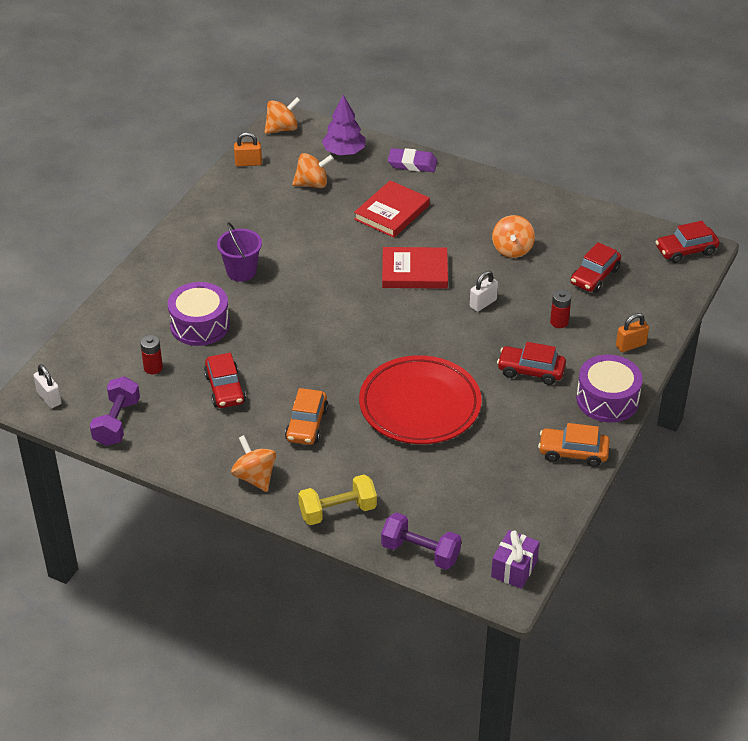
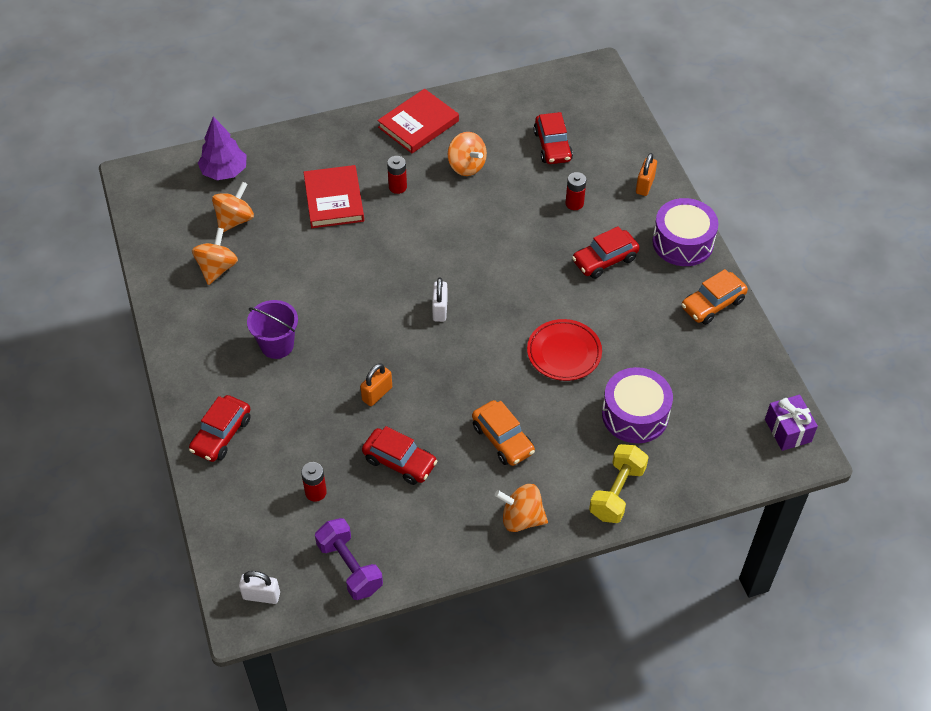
camera: 45 degrees left, 10 degrees up
purple drum [168,282,230,346] -> purple drum moved to [602,367,673,443]
orange padlock [234,132,262,166] -> orange padlock moved to [360,363,392,406]
orange spinning top [265,97,301,134] -> orange spinning top moved to [192,228,238,285]
red plate [359,355,482,444] -> red plate [527,319,602,381], size x0.59
purple dumbbell [381,512,461,570] -> none
red book [382,247,448,289] -> red book moved to [377,89,459,153]
purple eraser [388,148,437,172] -> none
white padlock [470,271,498,312] -> white padlock moved to [432,278,448,322]
red car [656,221,720,263] -> red car moved to [189,395,251,462]
none -> red battery [387,156,407,194]

